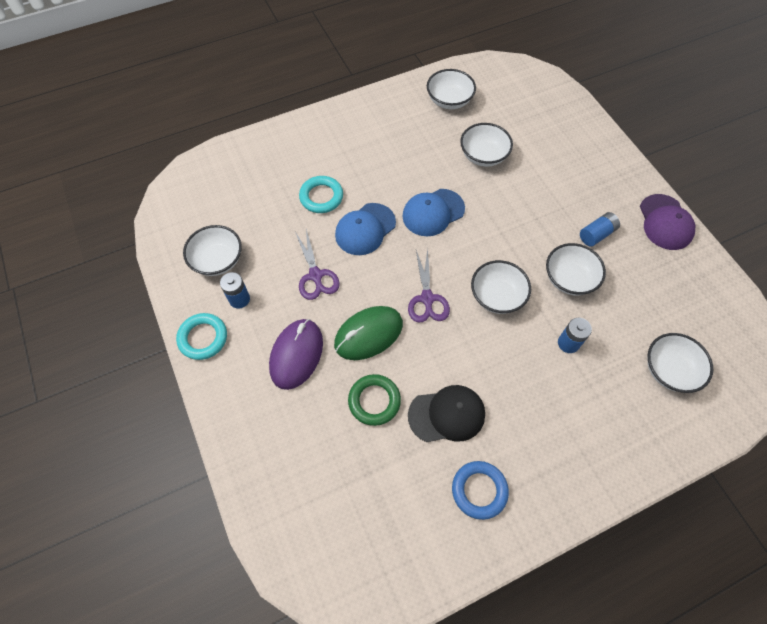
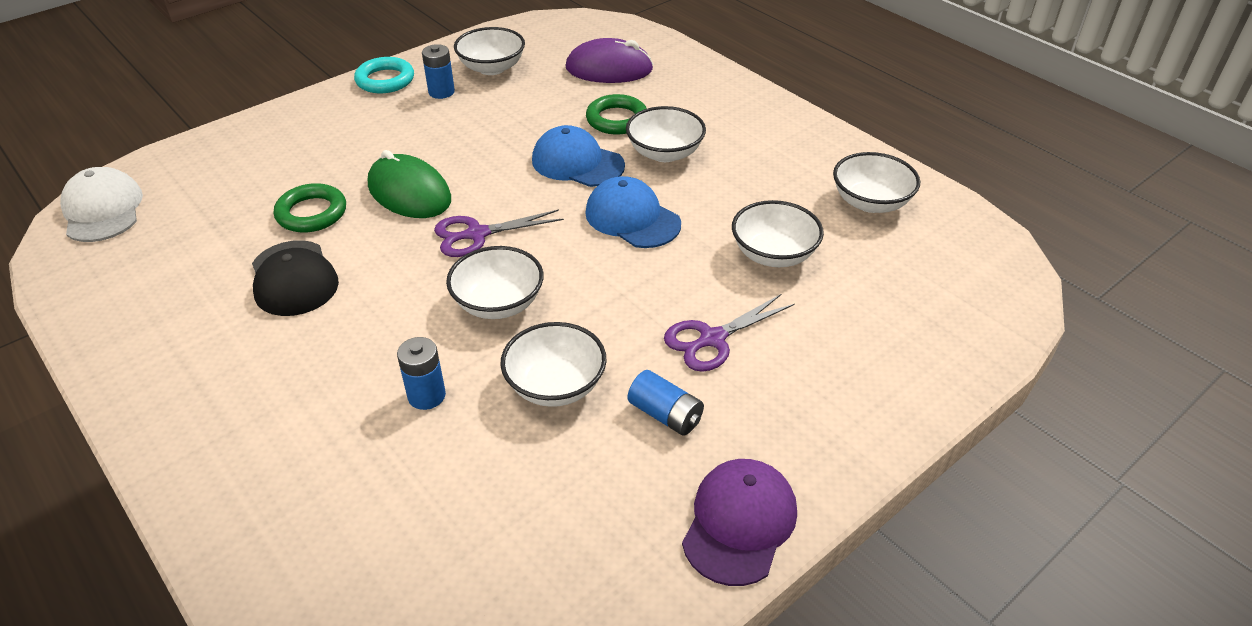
camera: 75 degrees right, 20 degrees down
purple mouse [269,319,323,390] -> purple mouse moved to [565,38,653,83]
purple scissors [295,229,340,300] -> purple scissors moved to [664,294,795,372]
turquoise ring [299,176,343,213] -> green ring [586,94,647,134]
blue ring [452,461,509,520] -> none
purple cap [640,194,696,250] -> purple cap turned 135 degrees clockwise [682,459,797,586]
white bowl [648,333,713,393] -> white bowl moved to [626,106,706,162]
none -> white cap [60,167,143,242]

